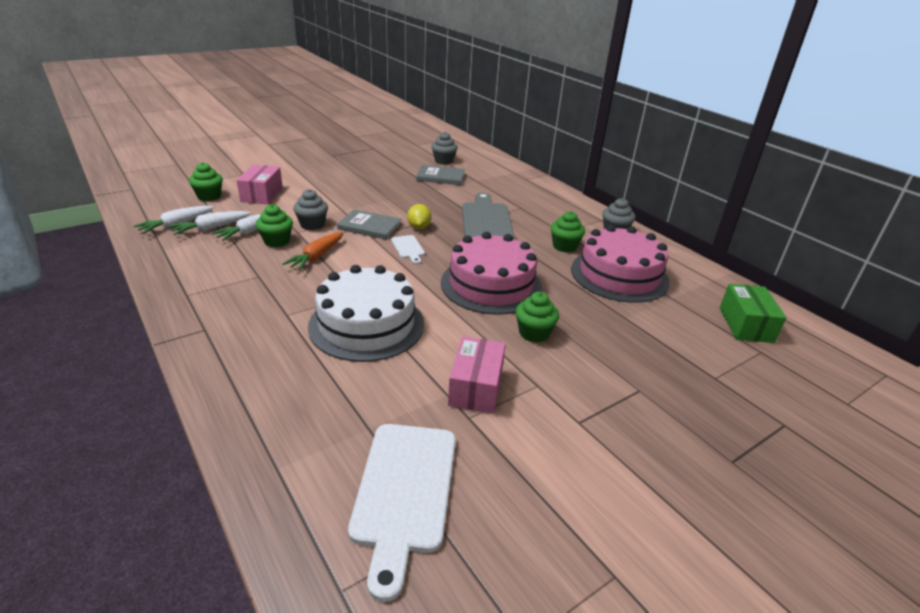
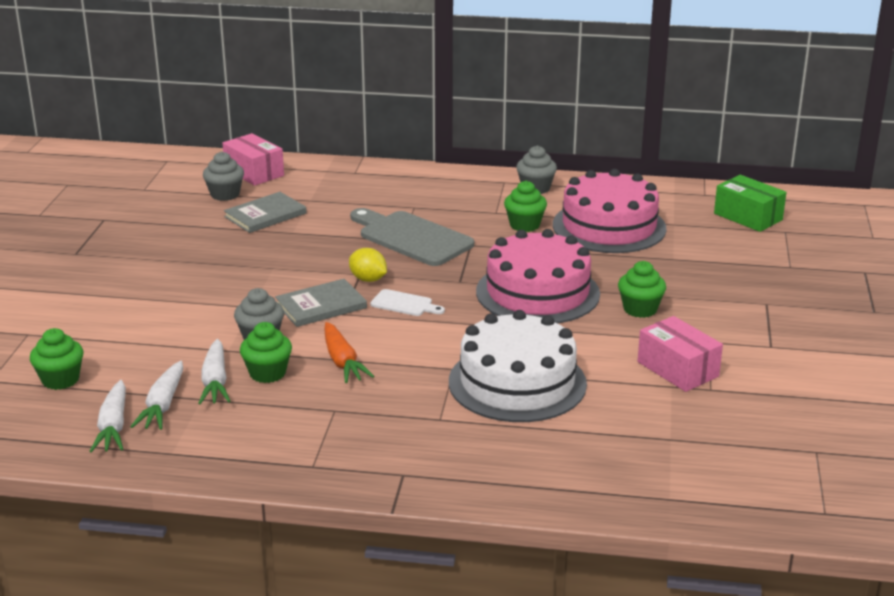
camera: 45 degrees left, 5 degrees down
pink box [237,165,283,204] -> pink box moved to [222,133,284,186]
white cutting board [348,424,456,602] -> none

